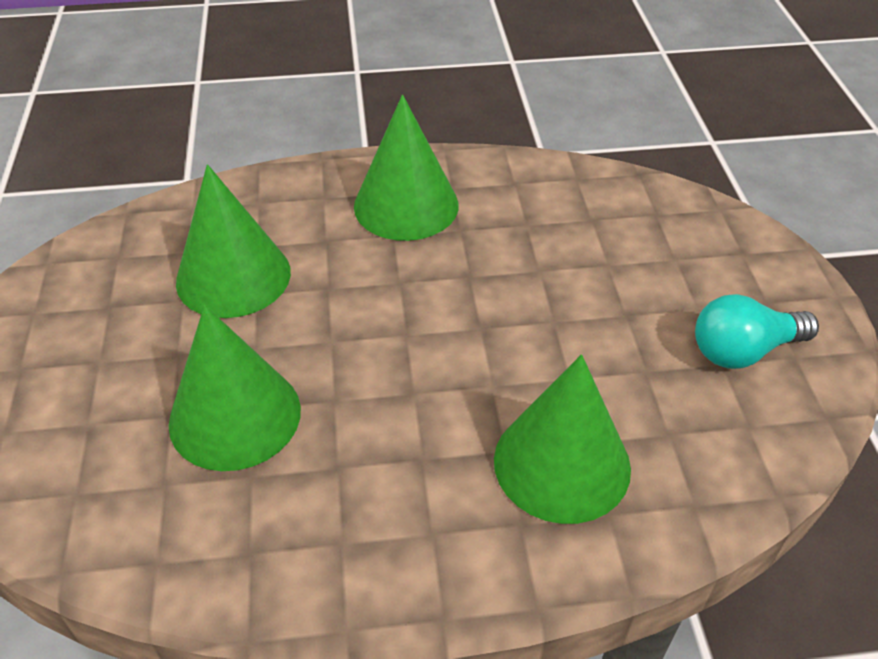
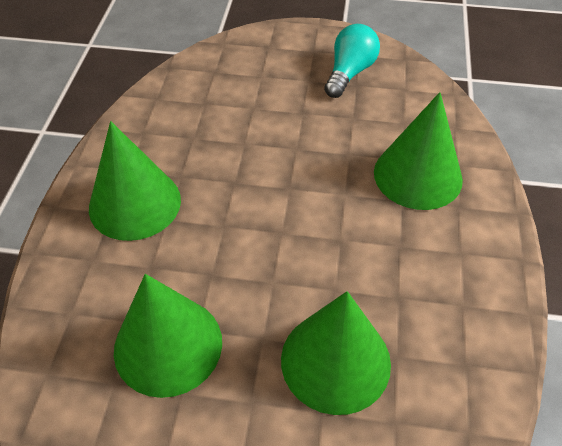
camera: 75 degrees left, 5 degrees up
turquoise light bulb [695,294,819,369] -> turquoise light bulb turned 150 degrees counterclockwise [324,24,380,98]

